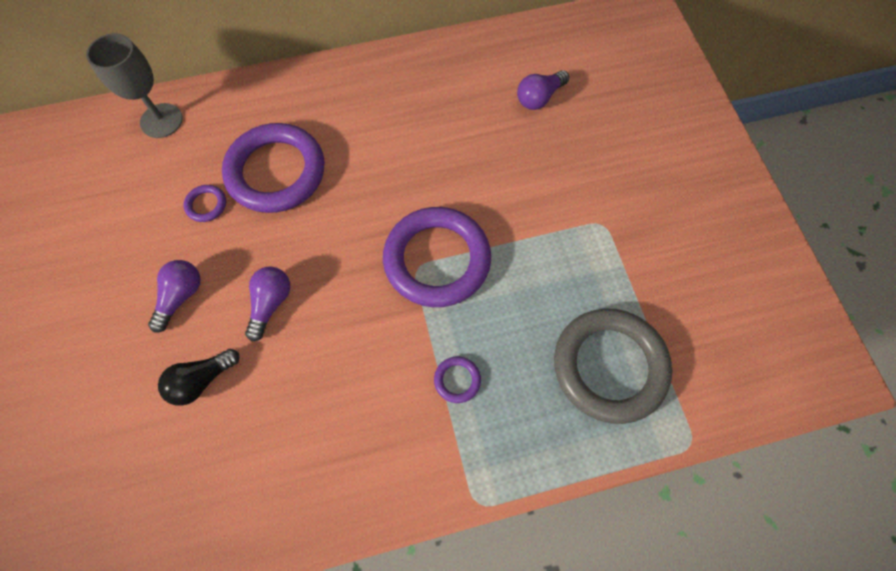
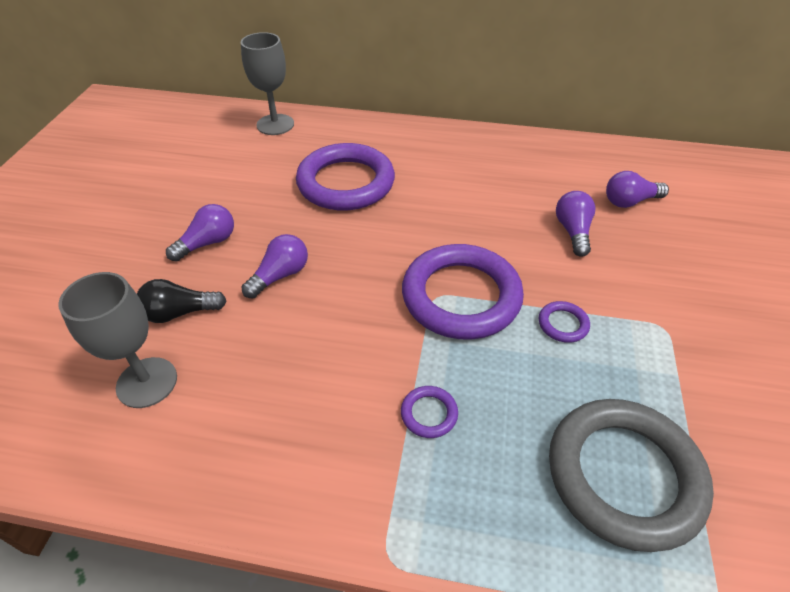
camera: 25 degrees right, 20 degrees down
purple ring [184,185,226,222] -> purple ring moved to [539,301,590,343]
none -> grey goblet [58,272,177,408]
none -> purple light bulb [556,191,595,257]

